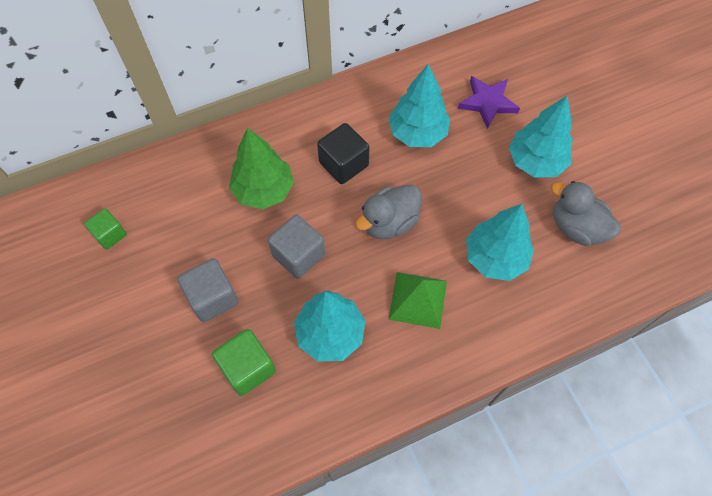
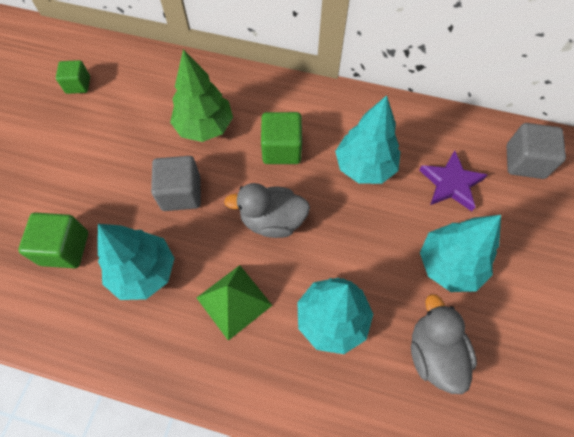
camera: 40 degrees right, 0 degrees up
grey cube [177,258,238,322] -> grey cube moved to [506,123,566,179]
black cube [317,123,370,184] -> green cube [261,112,302,164]

